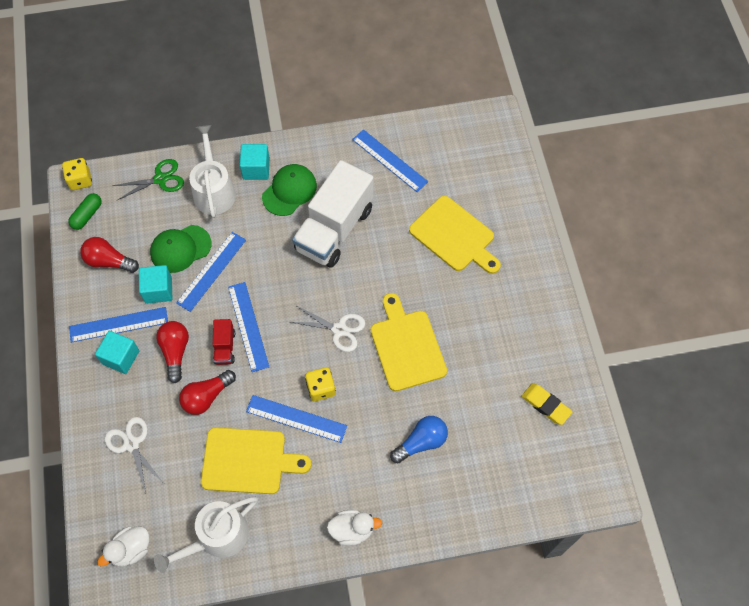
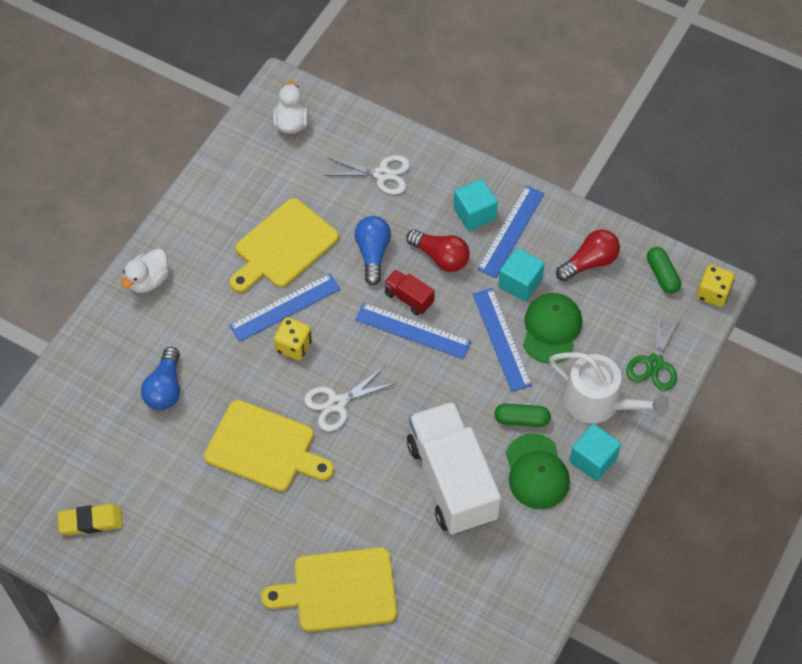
camera: 130 degrees right, 5 degrees down
white watering can [154,497,258,573] -> none
red light bulb [179,370,236,415] -> blue light bulb [355,216,391,285]
blue ruler [352,129,428,192] -> none
none -> green capsule [494,403,551,427]

